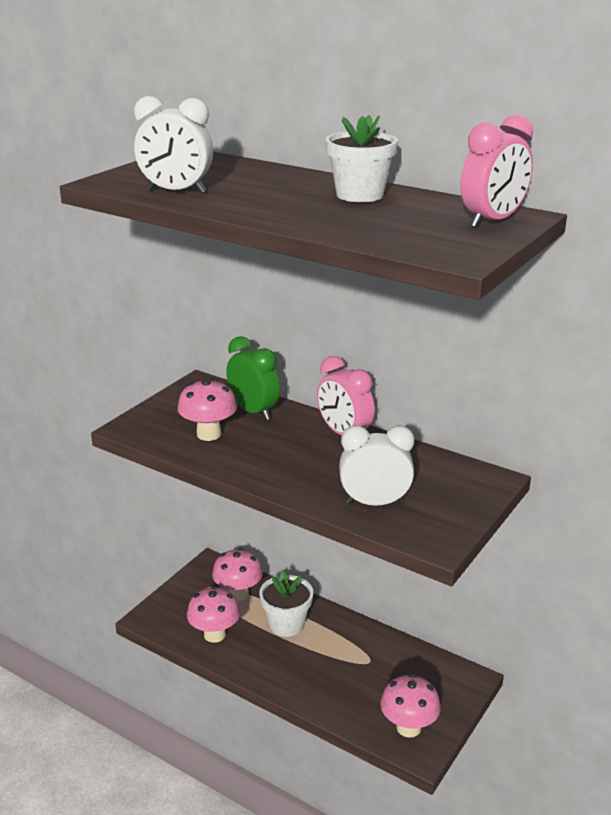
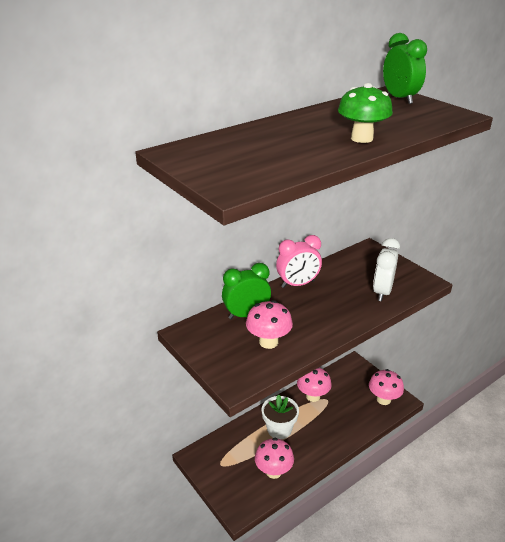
camera: 70 degrees left, 5 degrees up
white clock [134,96,213,193] -> none
pink mushroom [212,548,263,601] -> pink mushroom moved to [297,368,332,402]
white flower pot [325,115,398,202] -> none
pink clock [460,115,533,228] -> green clock [383,33,427,104]
none -> green mushroom [338,83,393,143]

